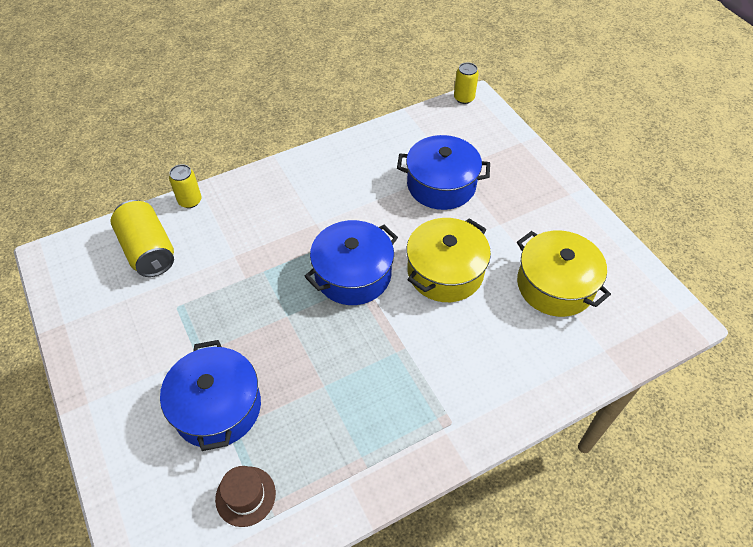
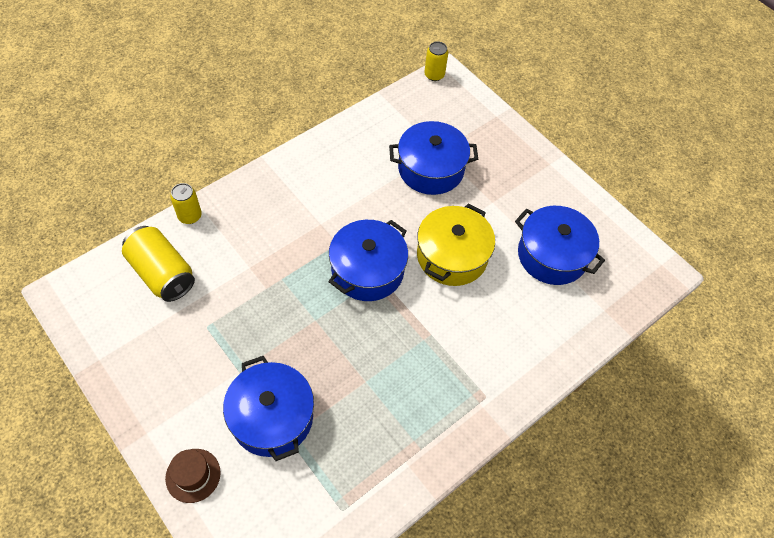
camera: 15 degrees left, 5 degrees up
brown hat [215,466,276,527] -> brown hat moved to [165,449,221,503]
yellow pot [517,230,611,317] -> blue pot [515,206,605,285]

